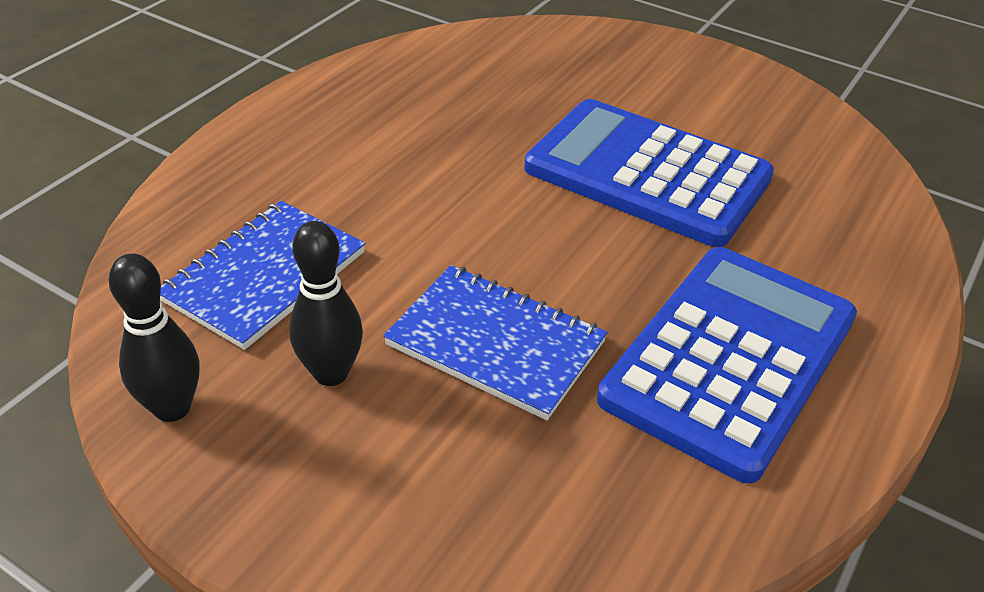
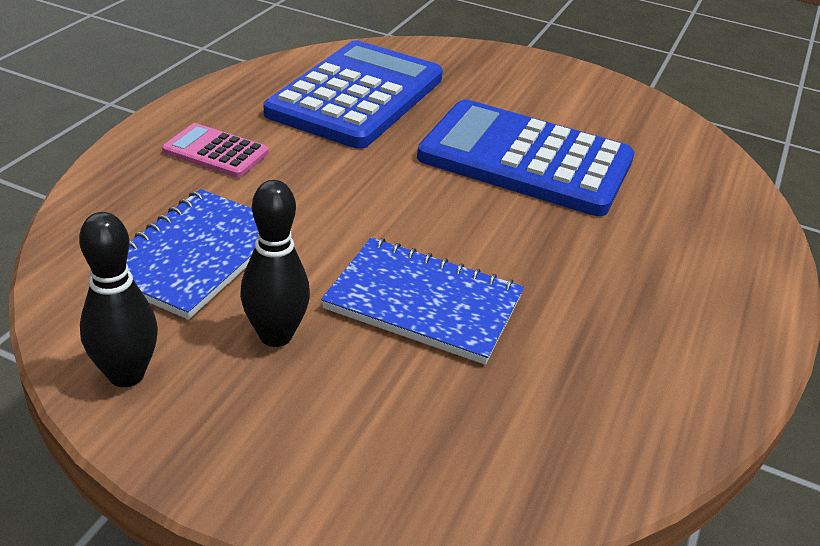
camera: 10 degrees left, 5 degrees down
blue calculator [597,247,857,483] -> blue calculator moved to [264,40,443,149]
none -> pink calculator [162,123,269,178]

